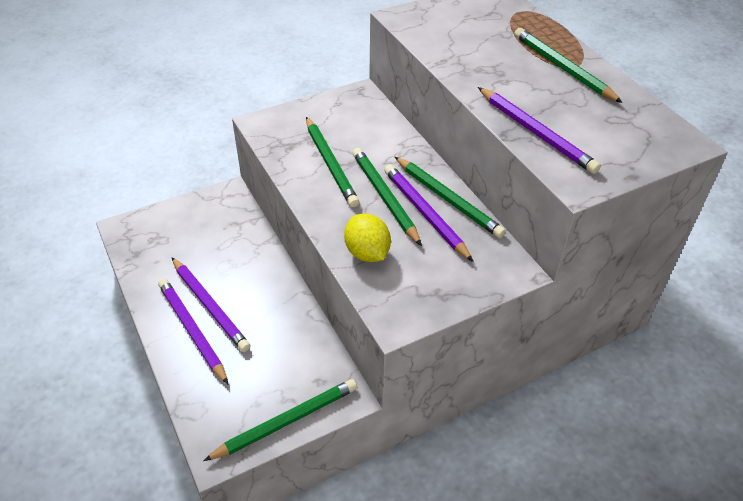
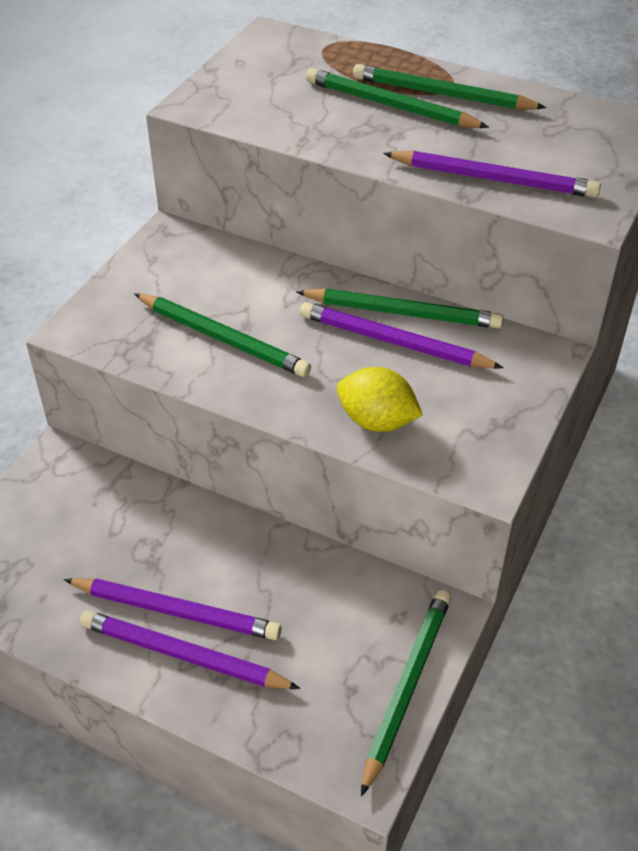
camera: 35 degrees left, 0 degrees up
green pencil [353,148,422,246] -> green pencil moved to [306,68,489,128]

